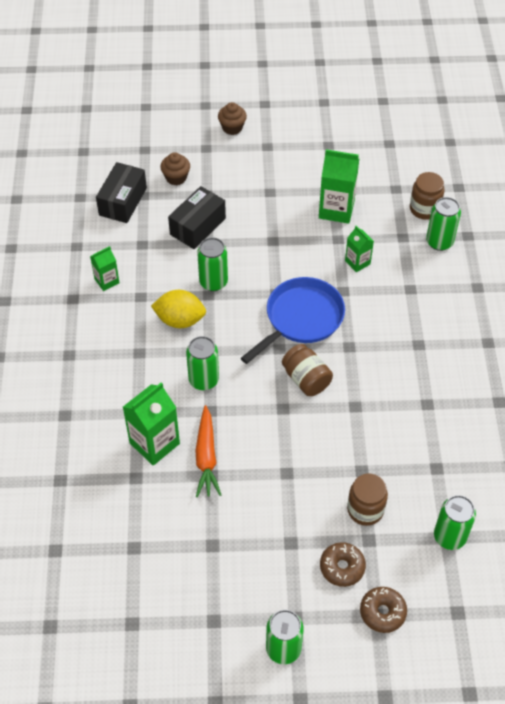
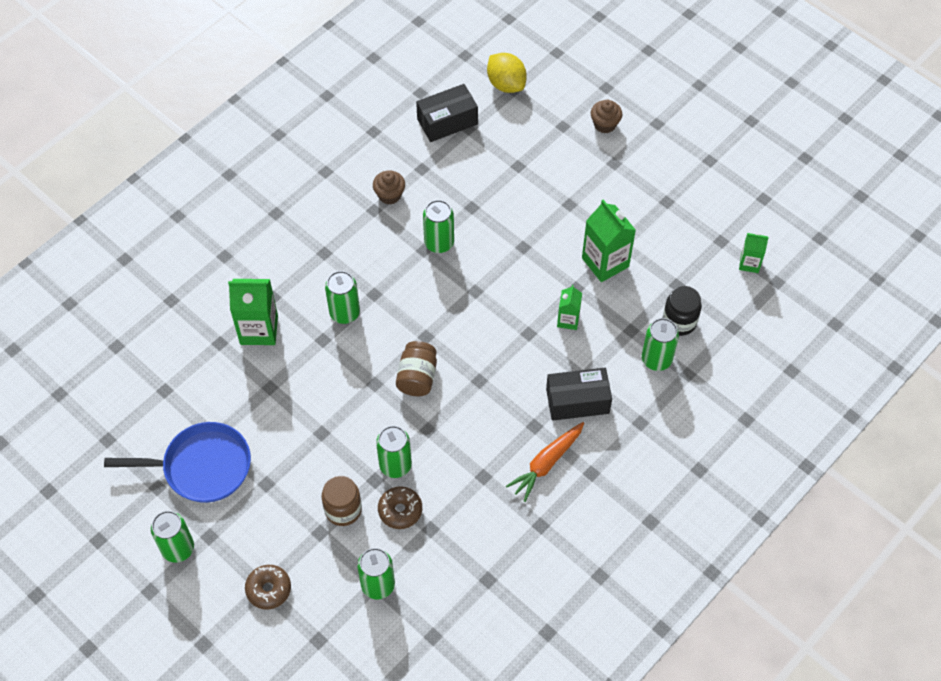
camera: 45 degrees right, 5 degrees up
green carton [90,246,120,291] -> green carton moved to [739,233,769,273]
yellow lemon [151,290,206,328] -> yellow lemon moved to [487,53,527,93]
brown cupcake [160,152,190,185] -> brown cupcake moved to [373,171,405,204]
black box [168,186,226,249] -> black box moved to [546,368,612,421]
orange carrot [195,405,221,497] -> orange carrot moved to [506,422,584,502]
blue pan [241,277,345,364] -> blue pan moved to [104,422,251,503]
brown donut [320,542,366,587] -> brown donut moved to [378,486,422,529]
brown jar [410,172,444,220] -> black jar [663,286,702,336]
none -> green can [376,426,412,478]

